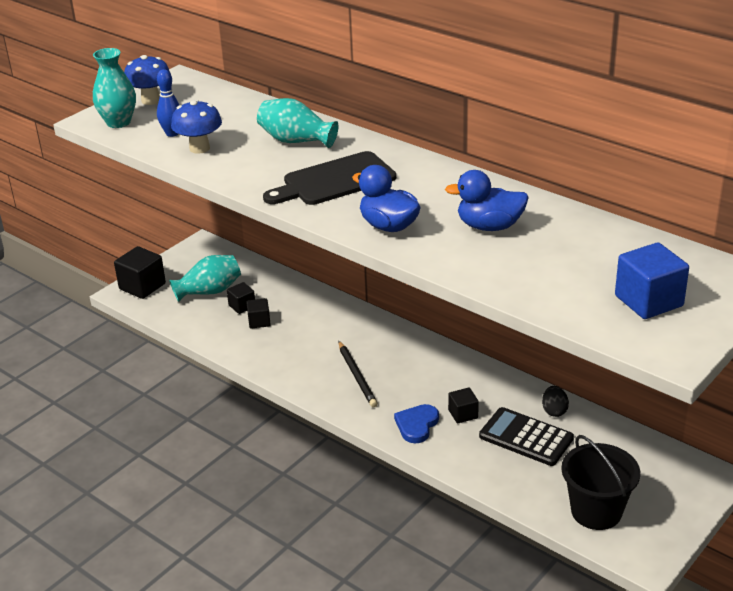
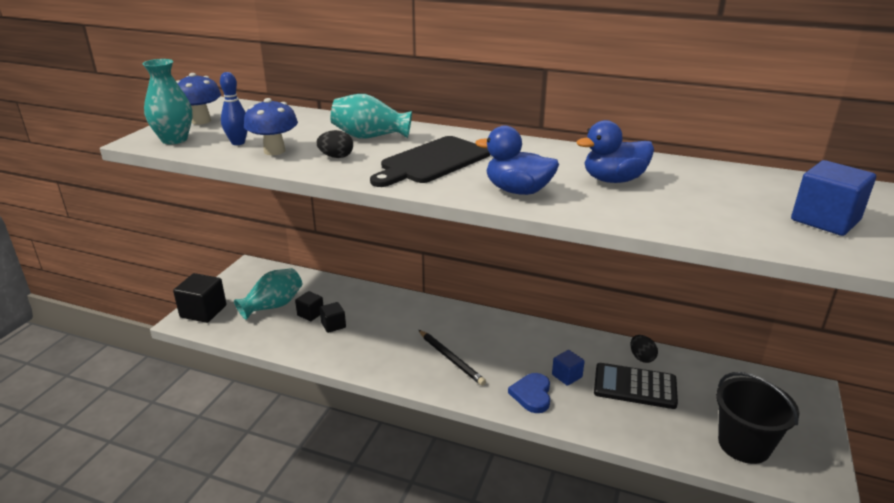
camera: 20 degrees left, 5 degrees down
black cube [448,388,479,423] -> blue cube [552,350,585,386]
none -> black egg [316,130,353,158]

